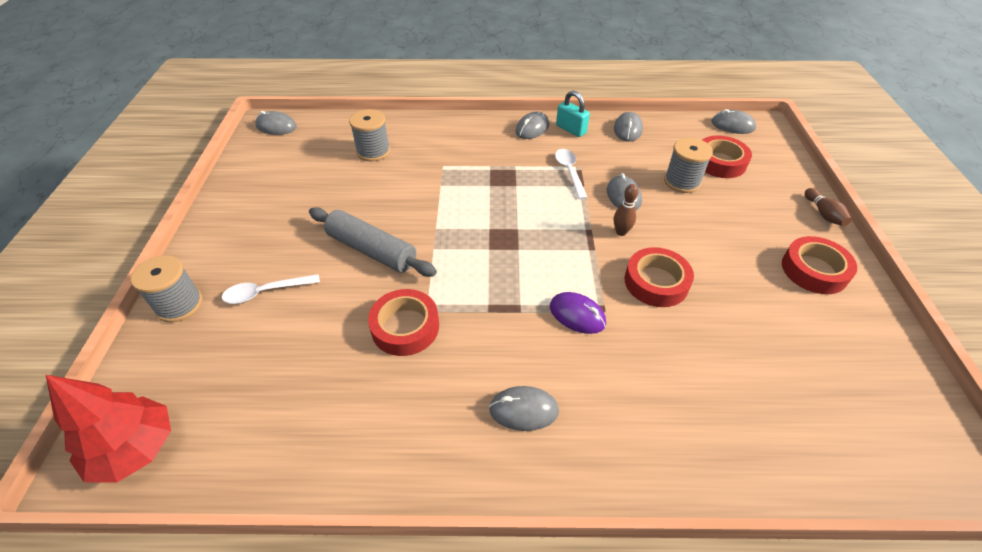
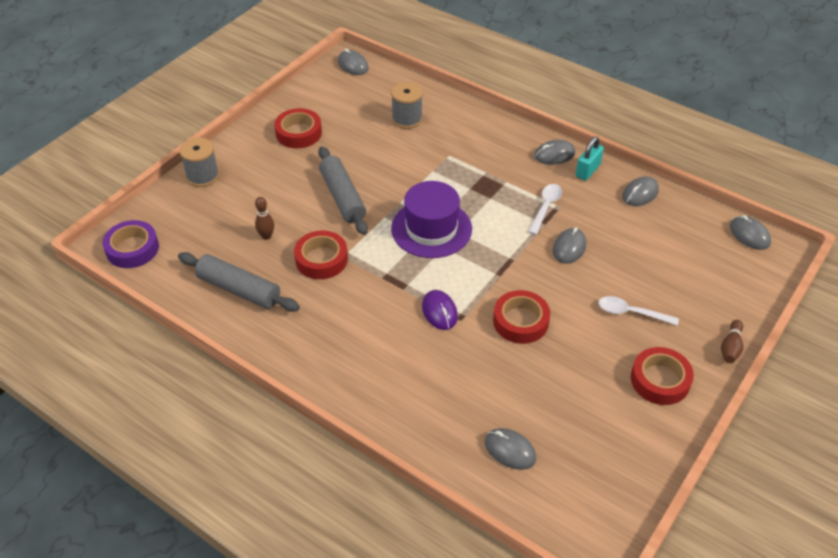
camera: 35 degrees right, 0 degrees up
red tree [46,375,171,483] -> purple tape [102,220,159,268]
white spoon [222,274,320,304] -> white spoon moved to [598,296,679,326]
grey mouse [489,386,559,431] -> grey mouse moved to [485,428,536,470]
turquoise padlock [556,91,590,137] -> turquoise padlock turned 45 degrees clockwise [576,136,604,181]
brown bowling pin [614,184,639,236] -> brown bowling pin moved to [255,197,274,240]
grey spool [664,138,713,193] -> none
red tape [702,135,752,178] -> red tape moved to [274,108,322,148]
none -> grey rolling pin [178,252,300,312]
none -> purple hat [391,181,472,258]

